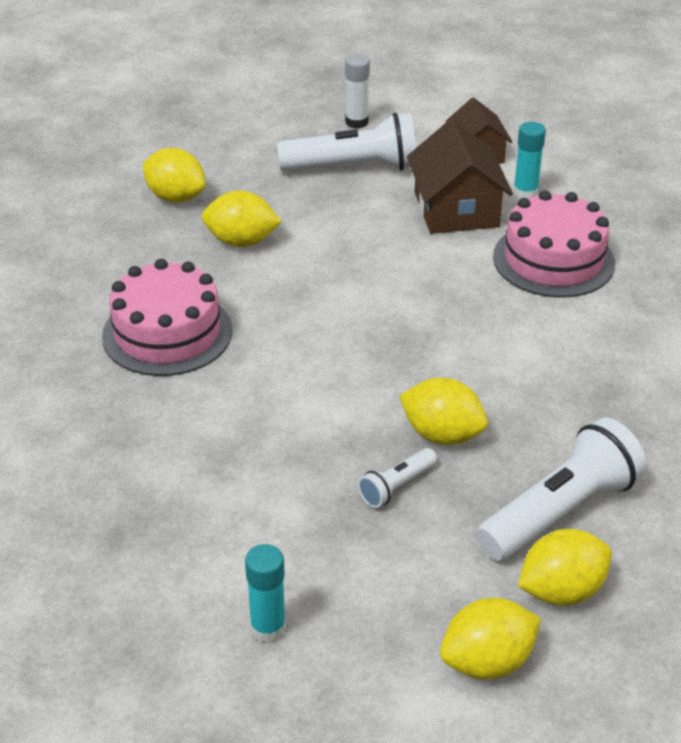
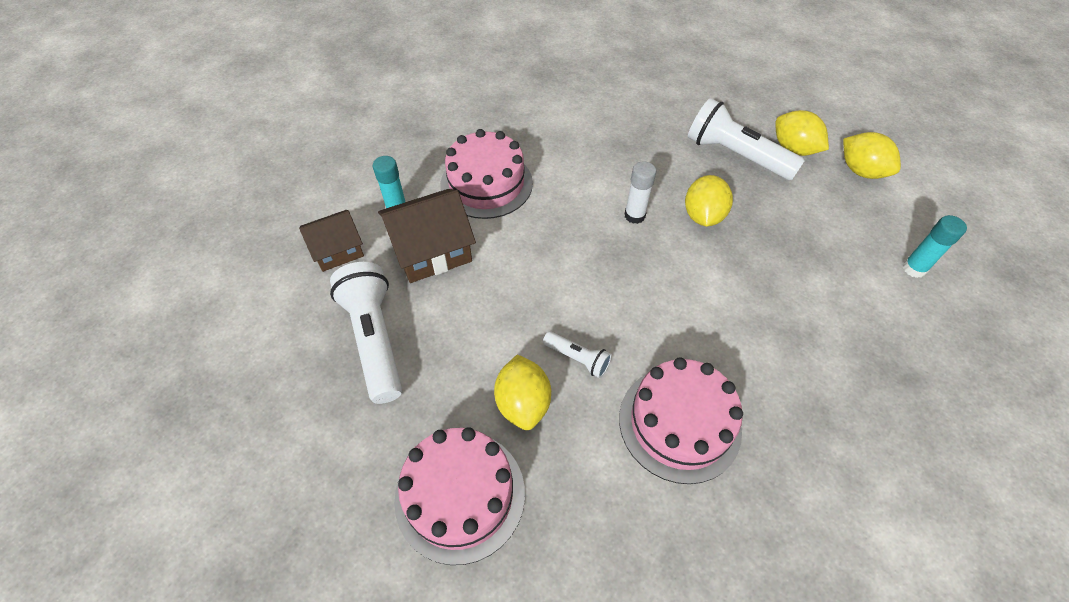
camera: 105 degrees left, 15 degrees up
yellow lemon [143,148,206,203] -> pink cake [394,427,525,565]
white glue stick [345,54,370,129] -> white glue stick moved to [625,161,656,224]
white flashlight [358,448,437,508] -> white flashlight moved to [543,331,612,378]

